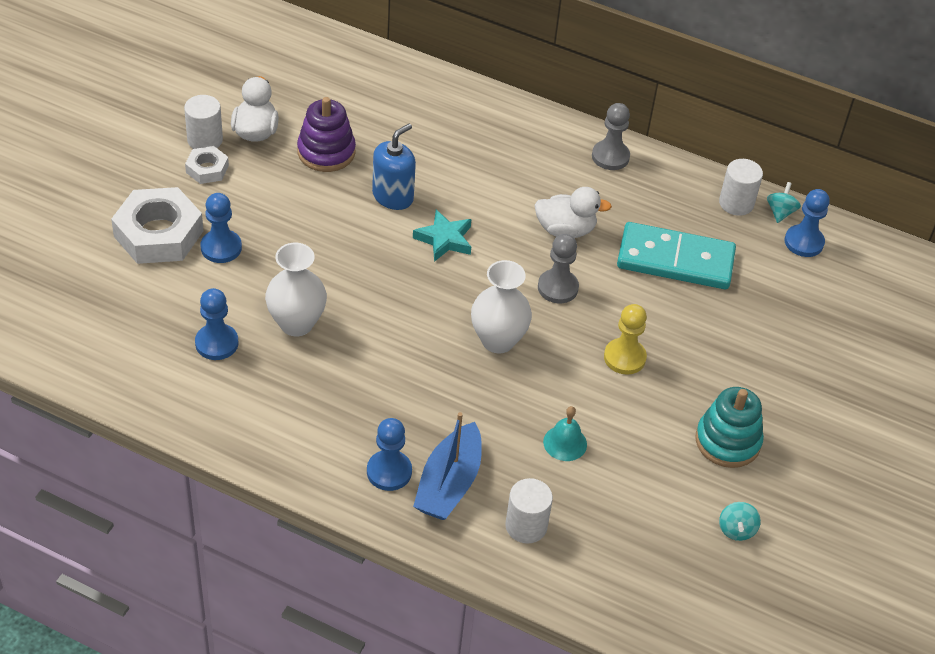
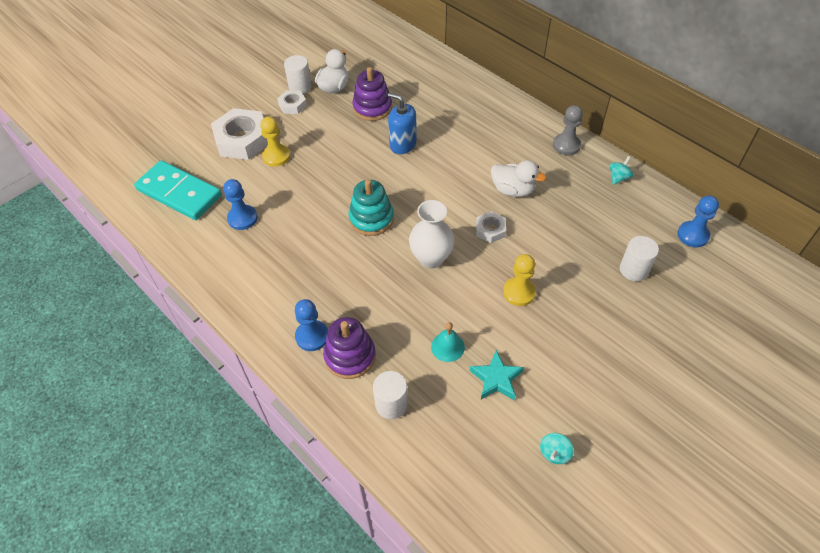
camera: 25 degrees right, 5 degrees up
blue pawn [200,193,242,263] -> yellow pawn [260,117,290,167]
white vase [265,243,327,336] -> none
blue soap dispenser [372,124,416,210] -> blue soap dispenser turned 120 degrees counterclockwise [387,93,417,154]
turquoise star [413,210,472,262] -> turquoise star moved to [470,350,524,400]
blue boat [413,412,482,520] -> purple stacking toy [323,317,376,379]
grey pawn [538,234,579,303] -> white nut [476,211,506,243]
turquoise domino [617,222,736,289] -> turquoise domino moved to [134,160,222,220]
turquoise stacking toy [695,387,764,468] -> turquoise stacking toy moved to [349,179,394,236]
white cylinder [719,159,763,216] -> white cylinder moved to [620,236,659,281]
turquoise spinning top [767,182,801,223] -> turquoise spinning top moved to [610,156,633,185]

